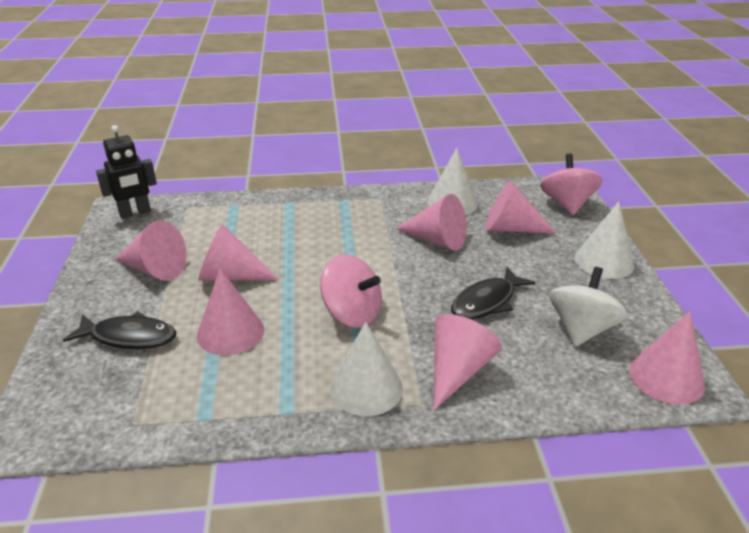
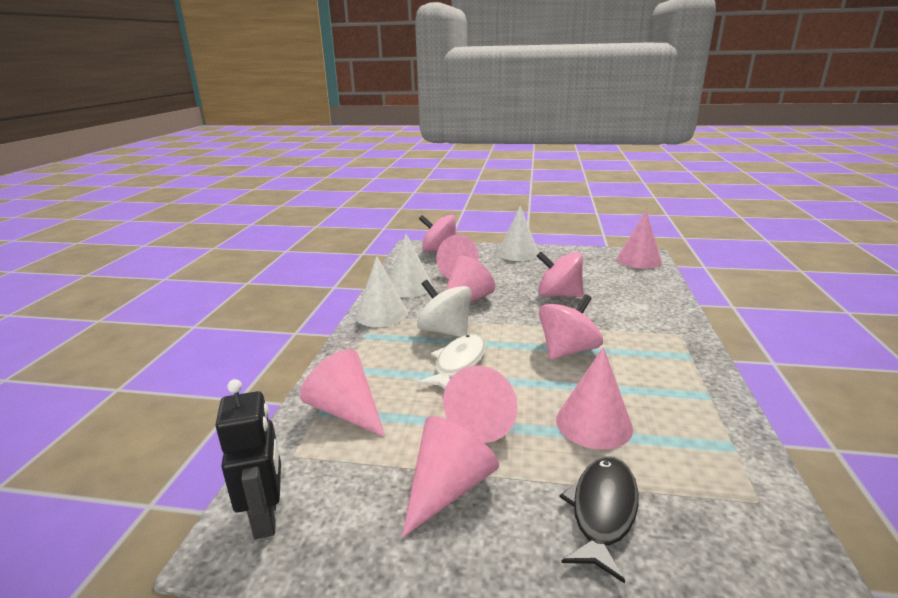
camera: 75 degrees left, 10 degrees down
white cone [330,322,403,416] -> white cone moved to [355,256,408,327]
pink cone [434,314,502,410] -> pink cone moved to [300,349,385,437]
black fish [451,267,535,319] -> pink spinning top [537,252,584,297]
white spinning top [549,267,628,347] -> white spinning top moved to [417,280,472,337]
none -> white fish [417,334,486,389]

